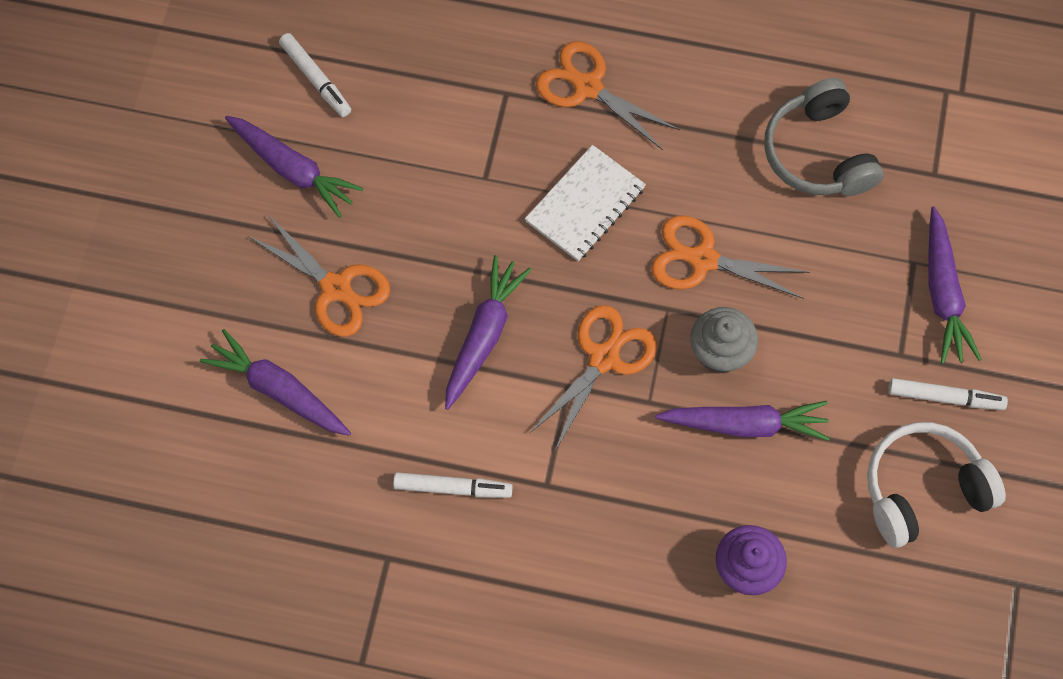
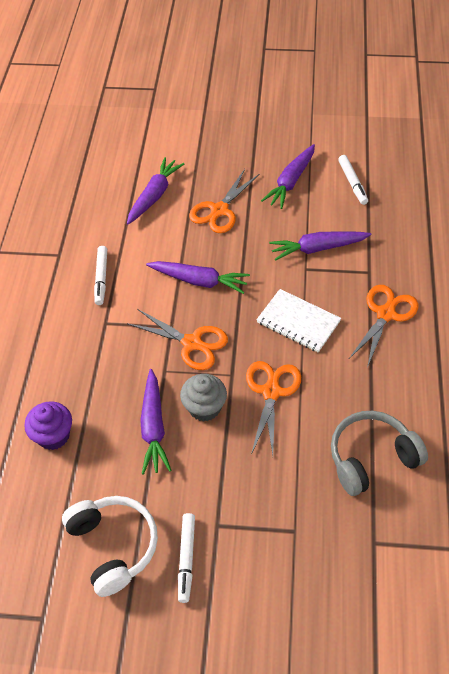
camera: 85 degrees right, 15 degrees down
white marker [279,33,351,117] -> white marker turned 60 degrees counterclockwise [338,155,368,205]
purple carrot [928,207,982,364] -> purple carrot moved to [269,231,371,261]

